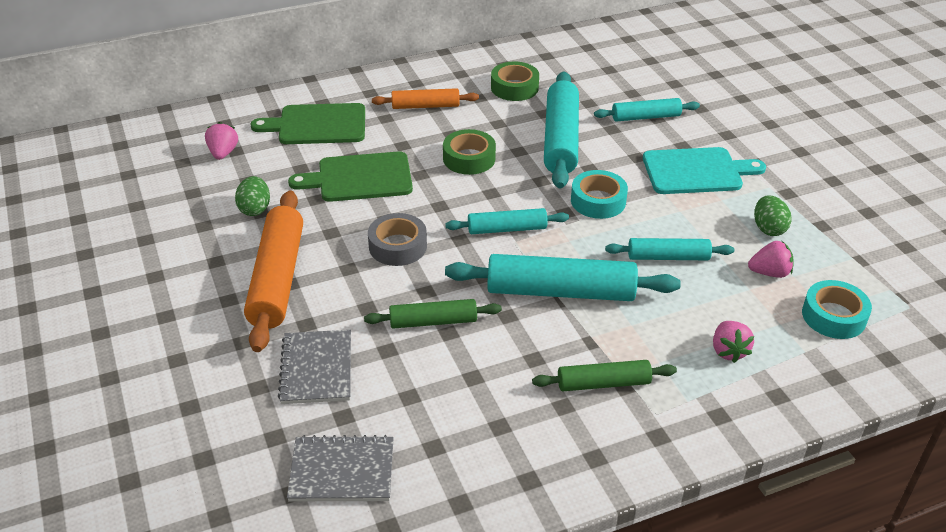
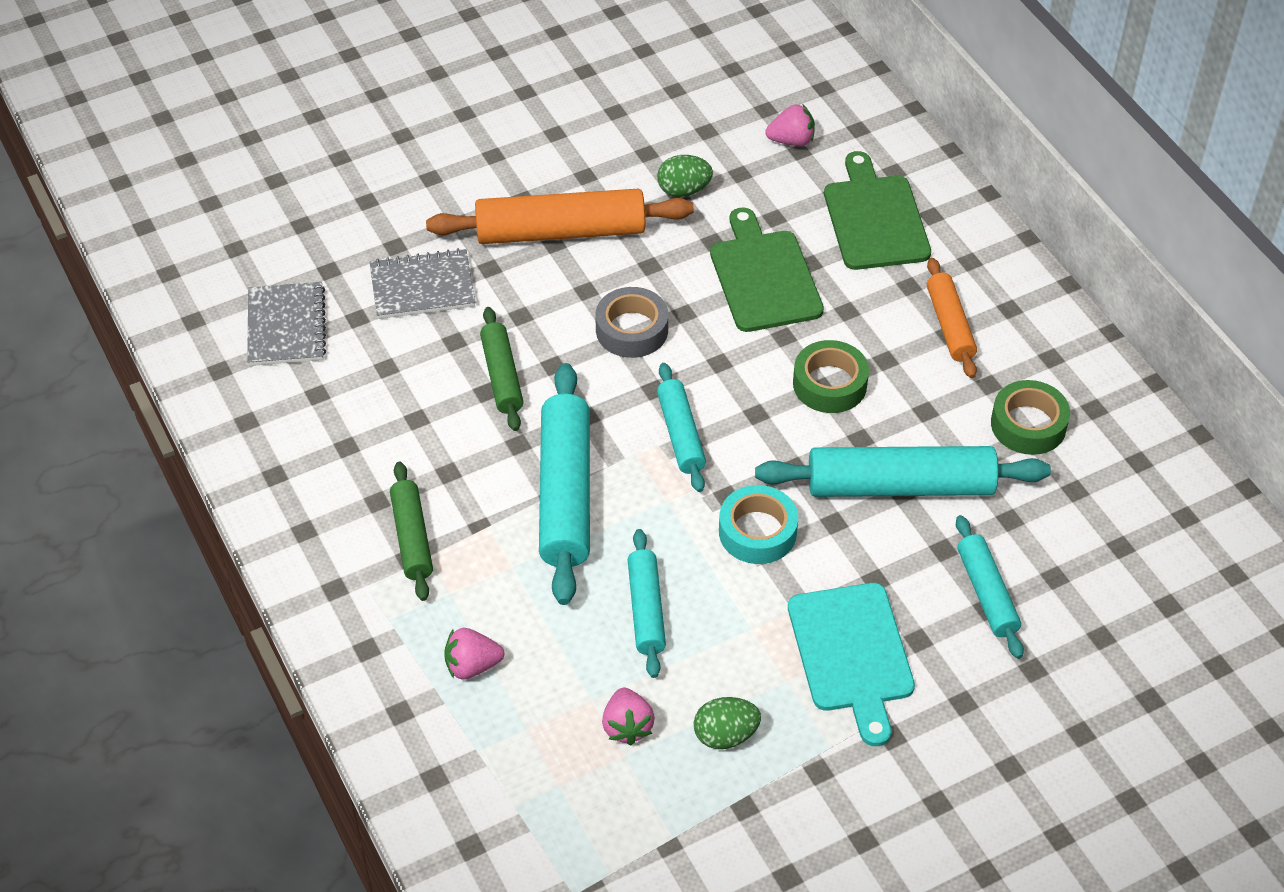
camera: 85 degrees right, 10 degrees up
turquoise tape [802,280,872,339] -> none

